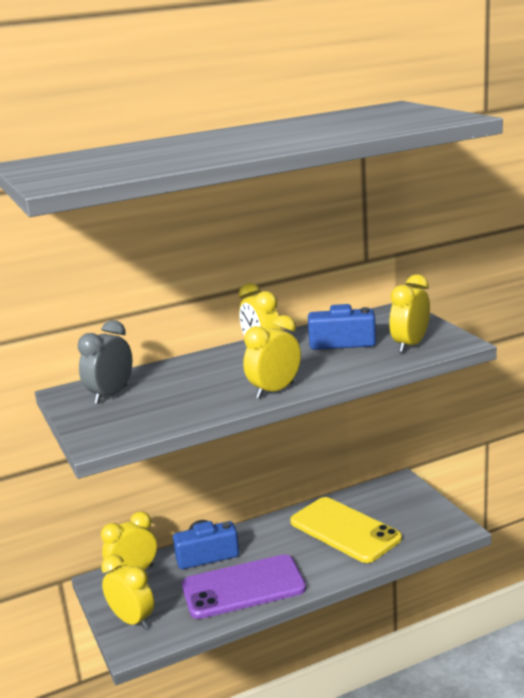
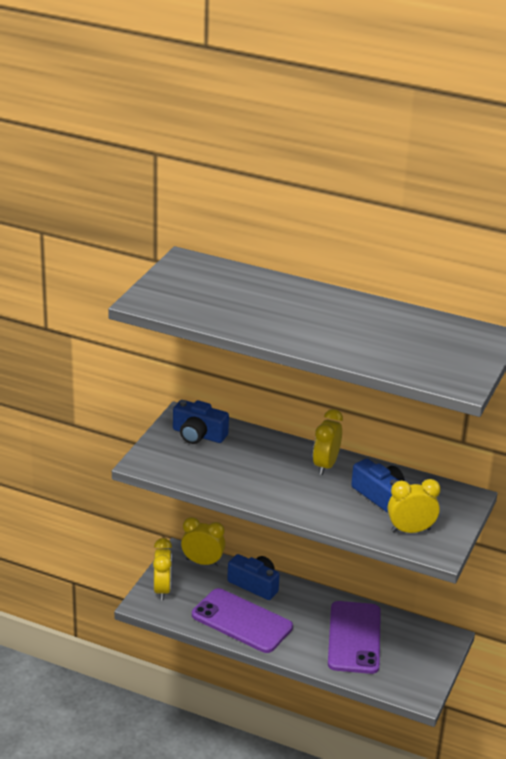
camera: 45 degrees right, 10 degrees up
grey clock [78,320,132,404] -> blue camera [173,400,229,444]
yellow clock [243,315,301,399] -> none
yellow phone [290,497,402,563] -> purple phone [328,601,381,674]

